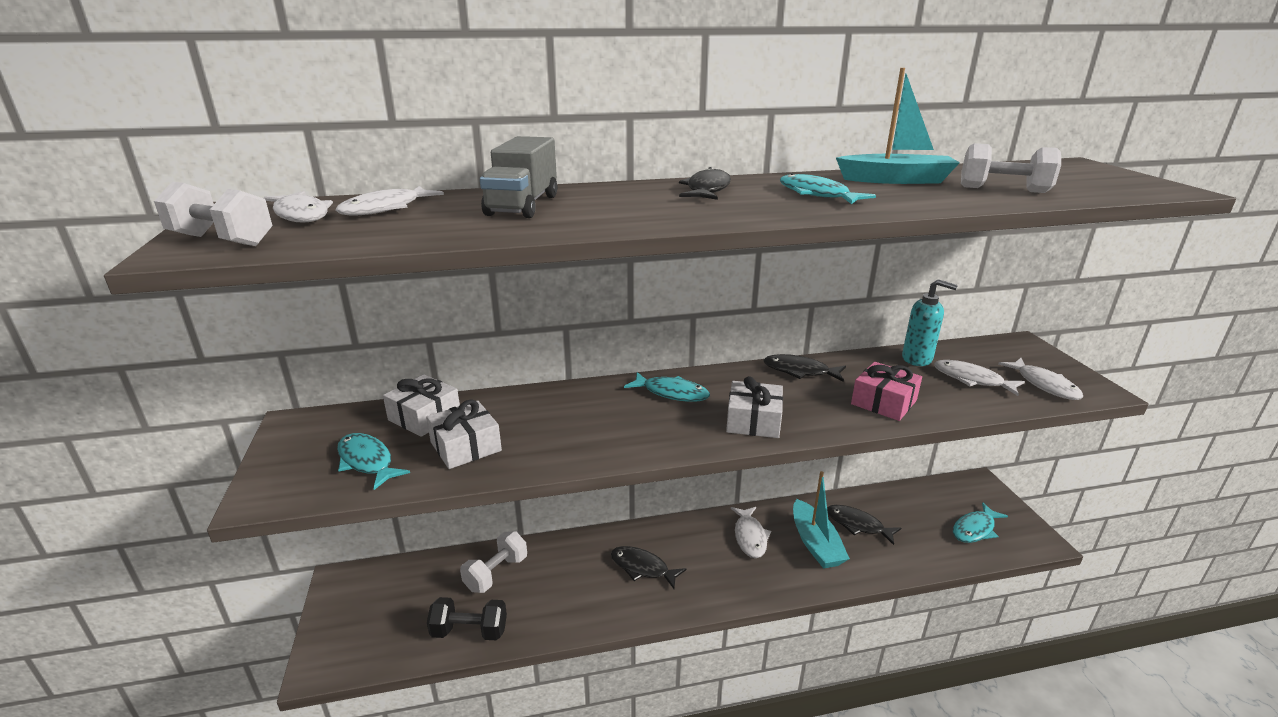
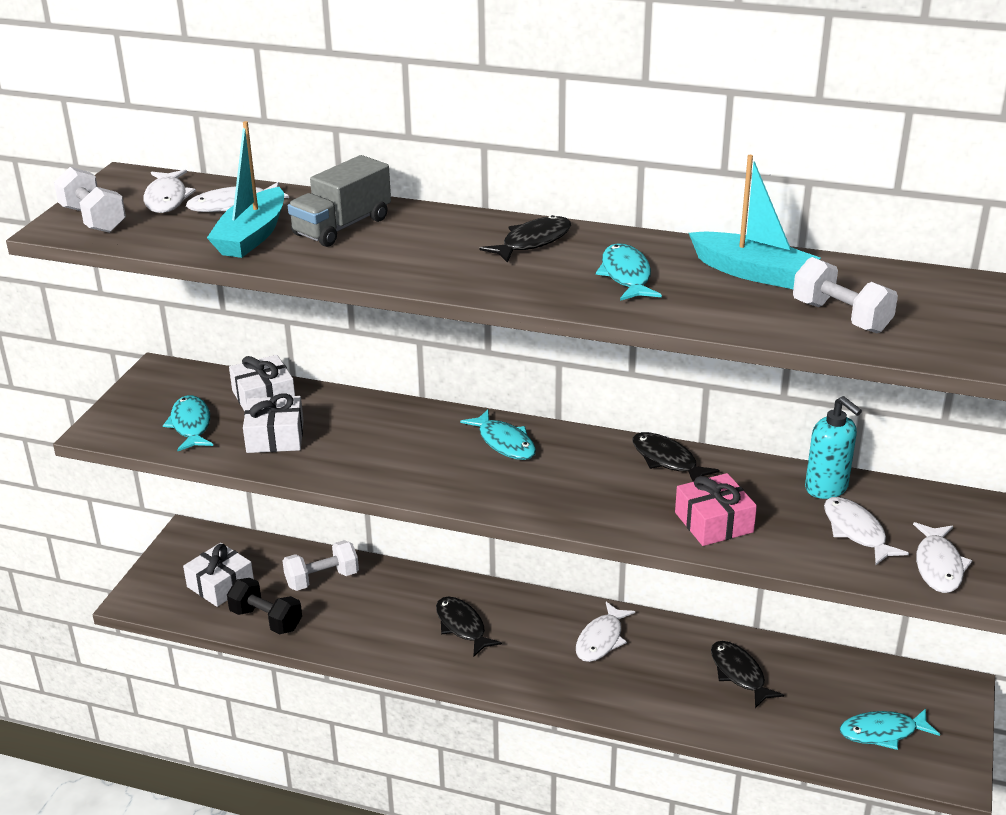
camera: 30 degrees right, 5 degrees up
white gift [726,376,783,438] -> white gift moved to [183,543,254,607]
turquoise boat [793,471,850,569] -> turquoise boat moved to [207,121,284,258]

